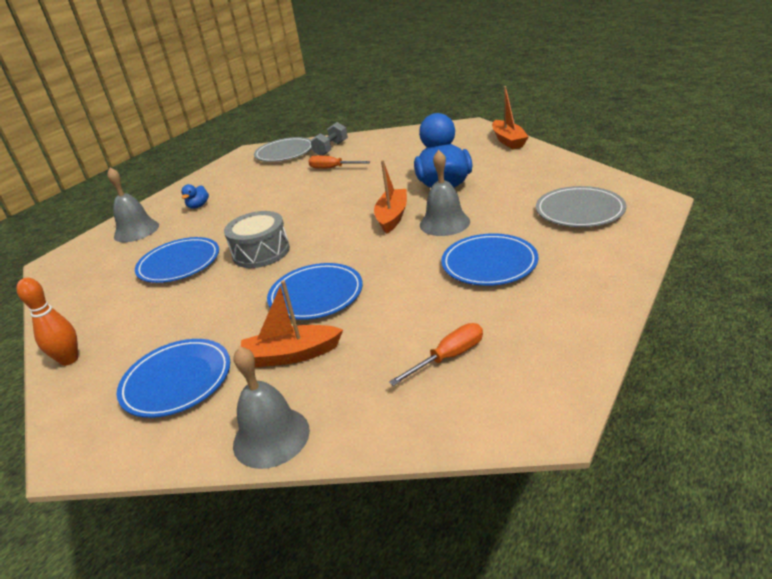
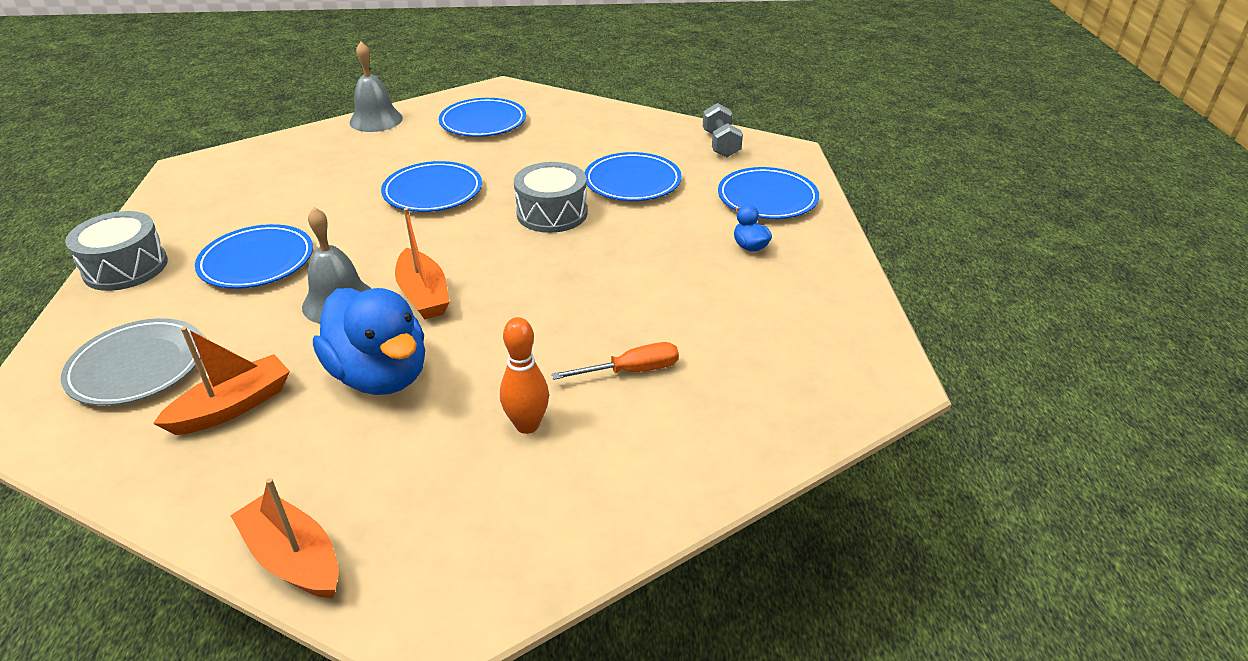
camera: 140 degrees right, 5 degrees up
orange bowling pin [16,278,78,366] -> orange bowling pin moved to [500,317,549,434]
grey bell [107,167,159,242] -> blue plate [718,167,819,219]
orange boat [241,280,343,368] -> orange boat moved to [153,327,290,435]
grey plate [254,137,312,162] -> none
grey dumbbell [310,122,348,156] -> grey dumbbell moved to [703,103,743,157]
orange screwdriver [389,323,483,386] -> none
none -> grey drum [65,211,168,291]

